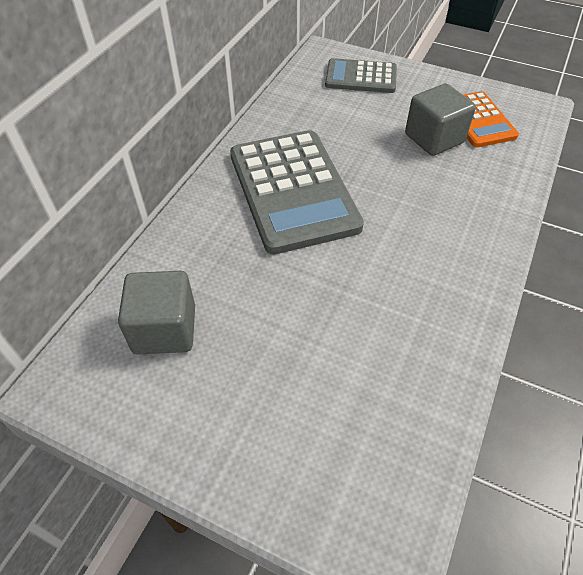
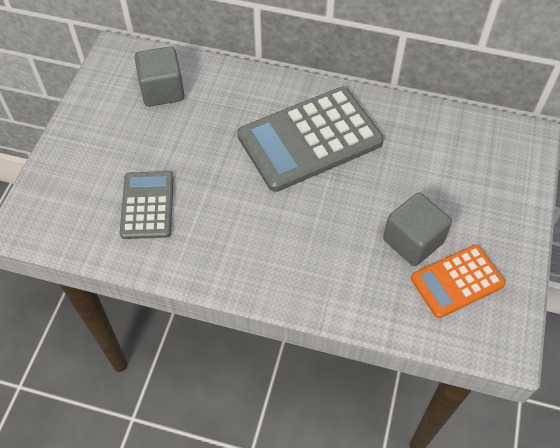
camera: 80 degrees right, 5 degrees up
grey calculator [325,58,397,93] -> grey calculator moved to [120,171,174,239]

